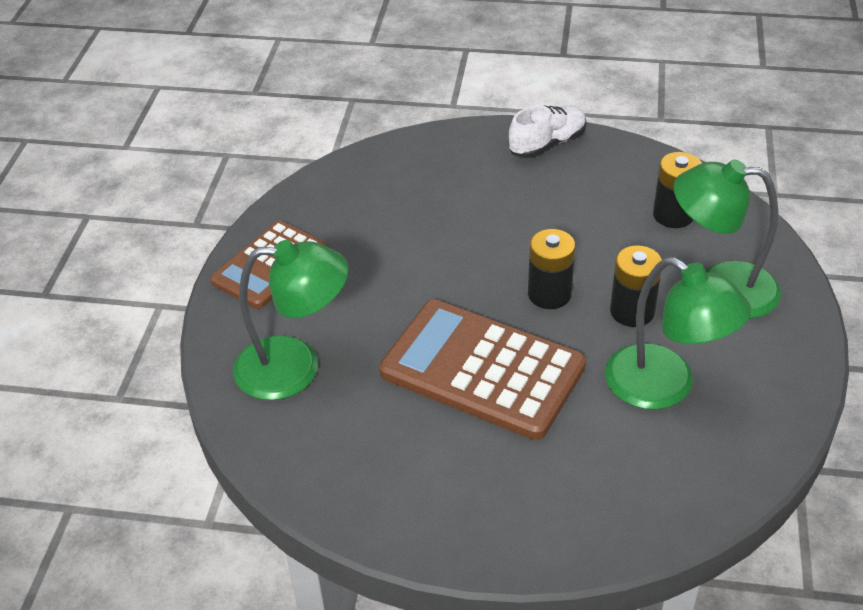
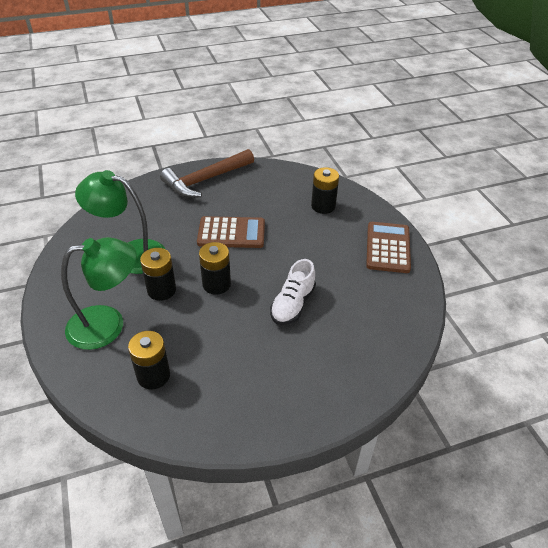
camera: 150 degrees right, 0 degrees up
green lamp [233,240,349,400] -> black battery [311,167,339,214]
brown calculator [379,299,586,440] -> brown calculator [197,216,265,248], size x0.65
white shoe [509,105,587,158] -> white shoe moved to [270,259,316,325]
none -> brown hammer [160,149,254,198]

